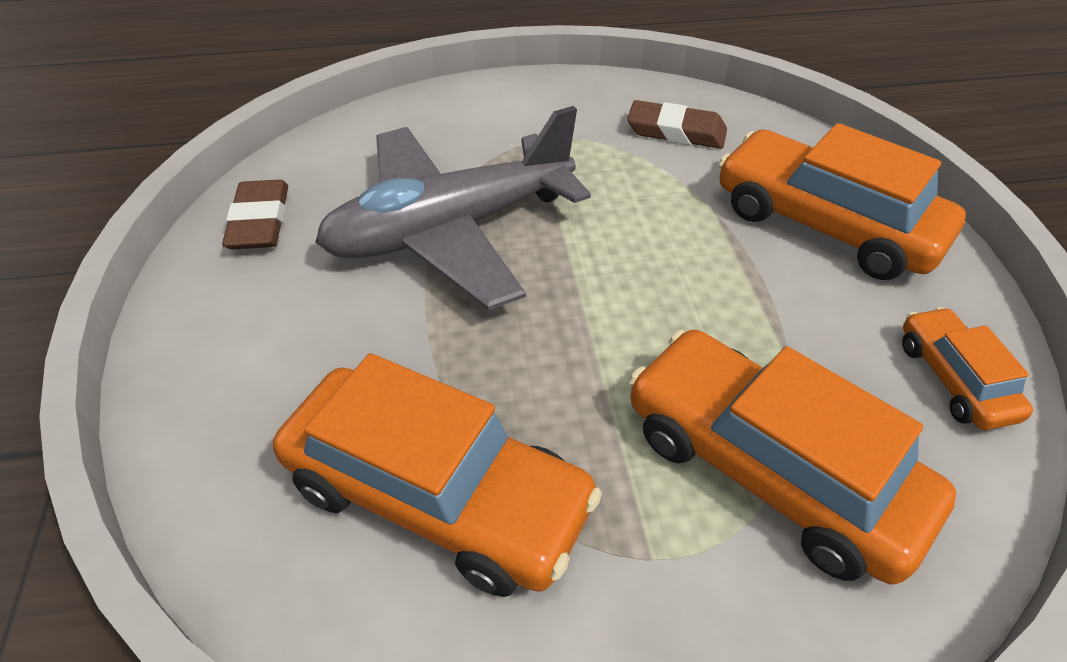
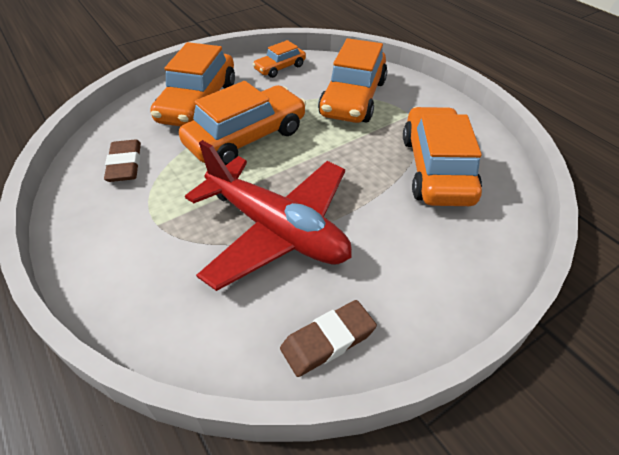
camera: 115 degrees left, 0 degrees up
grey plane [315,106,591,310] -> red plane [185,140,352,291]
none -> orange car [179,81,306,165]

